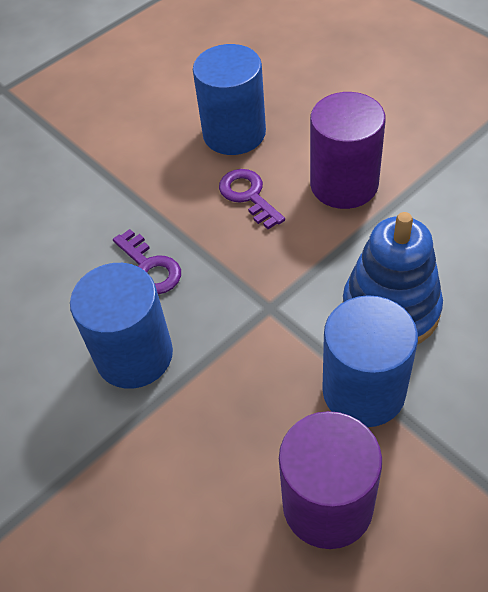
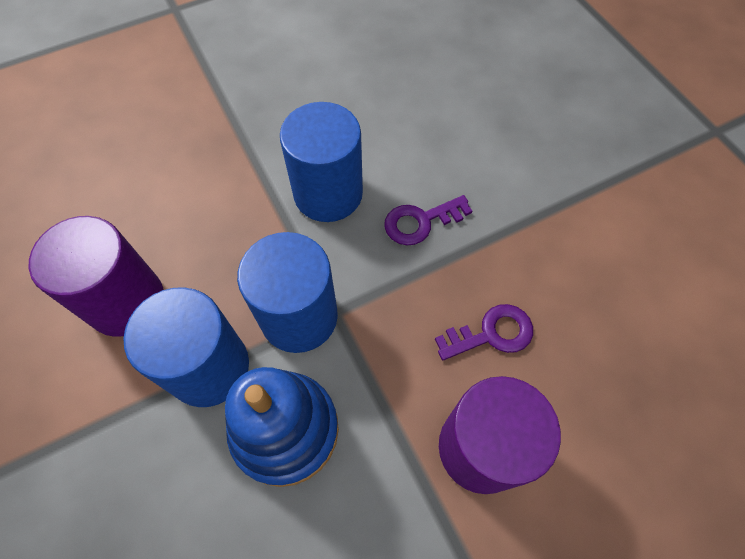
camera: 100 degrees right, 10 degrees up
blue cylinder [193,44,266,155] -> blue cylinder moved to [237,232,338,353]

